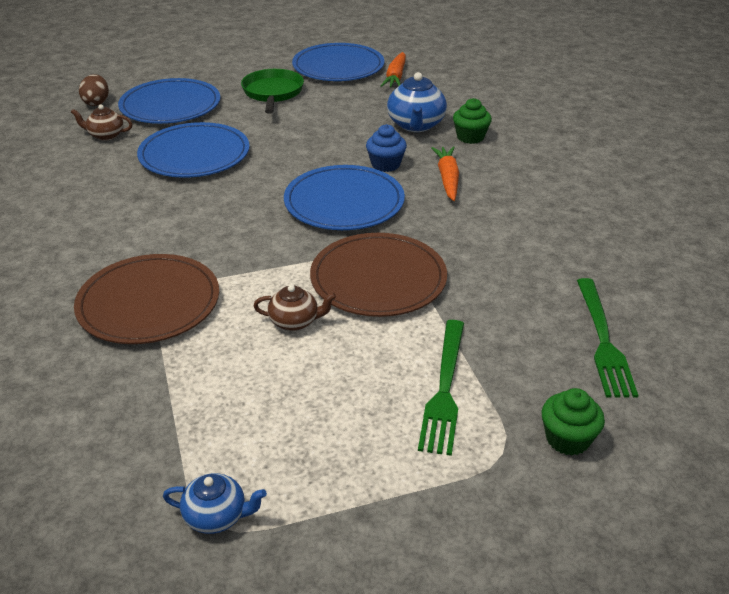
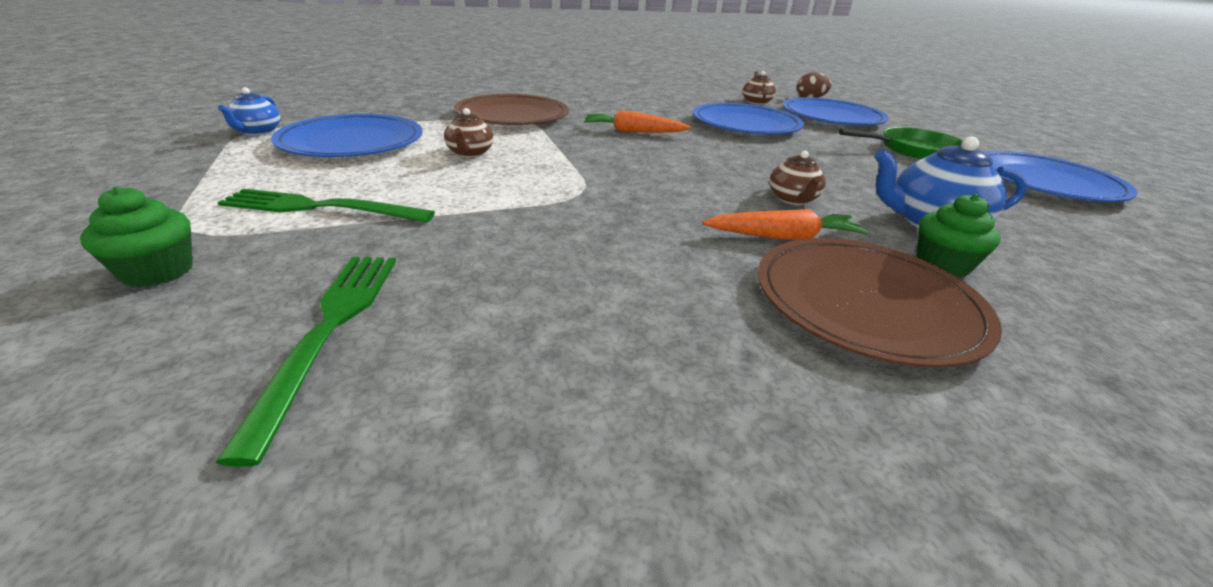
camera: 85 degrees right, 5 degrees down
blue plate [284,165,405,230] -> blue plate moved to [271,114,422,157]
brown plate [310,233,447,317] -> brown plate moved to [758,238,1002,368]
blue cupcake [366,124,407,172] -> brown teapot [769,151,826,205]
orange carrot [381,52,406,87] -> orange carrot moved to [584,111,691,133]
green fork [577,278,638,398] -> green fork turned 90 degrees clockwise [215,257,396,467]

